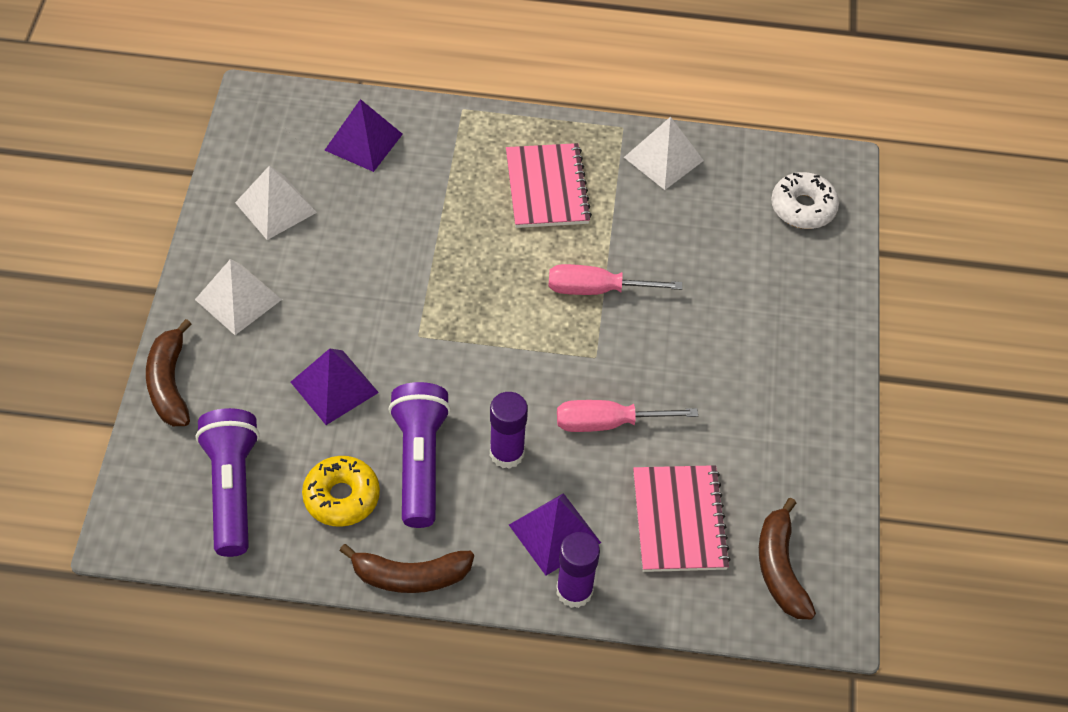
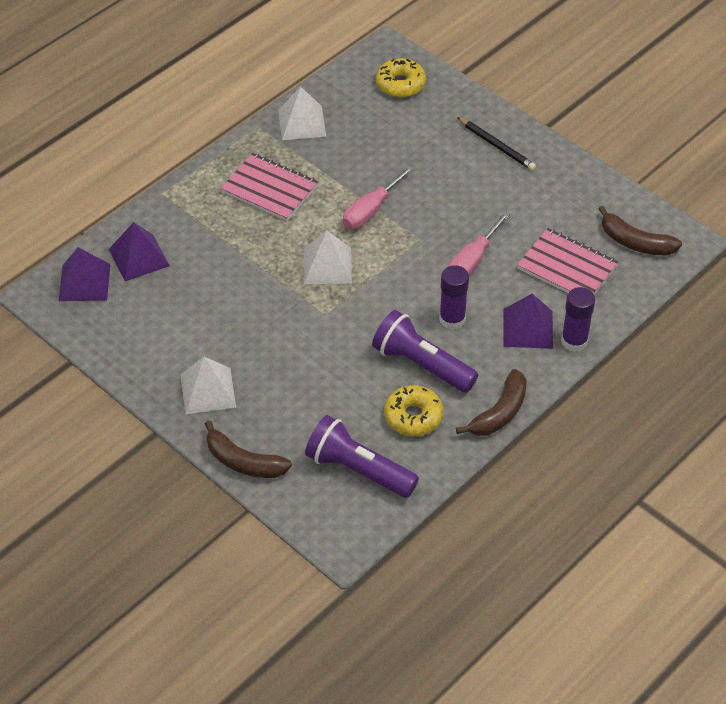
camera: 50 degrees left, 5 degrees down
white pyramid [235,165,317,240] -> white pyramid moved to [304,230,352,284]
purple pyramid [291,349,379,425] -> purple pyramid moved to [59,247,110,301]
white donut [771,172,839,229] -> yellow donut [376,58,426,98]
none -> black pencil [457,117,536,171]

